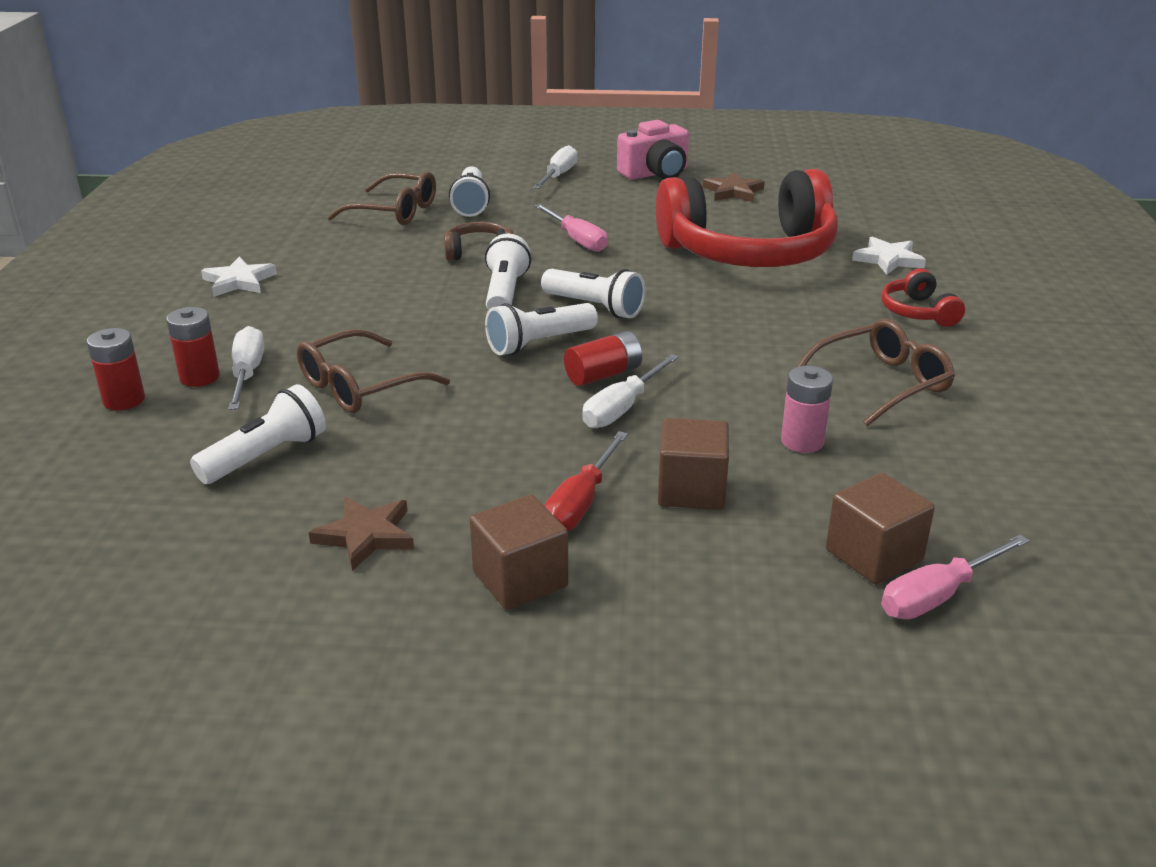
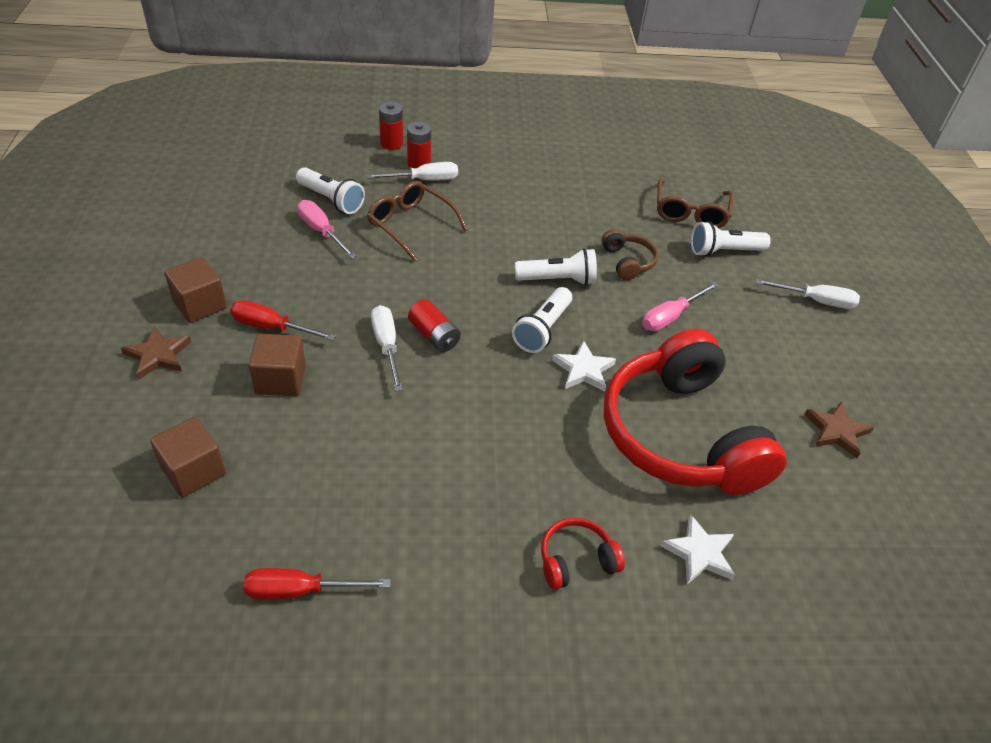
camera: 80 degrees right, 15 degrees up
white star [201,256,277,297] -> white star moved to [552,341,616,392]
brown star [309,497,414,571] -> brown star moved to [121,326,191,380]
white flashlight [485,303,598,355] -> none
white screwdriver [582,354,679,428] -> white screwdriver turned 45 degrees clockwise [371,305,403,391]
pink camera [617,120,689,180] -> none
pink battery [781,366,833,453] -> none
brown glasses [797,319,955,426] -> none
pink screwdriver [881,535,1030,619] -> pink screwdriver moved to [297,200,357,259]
none -> red screwdriver [243,568,391,600]

